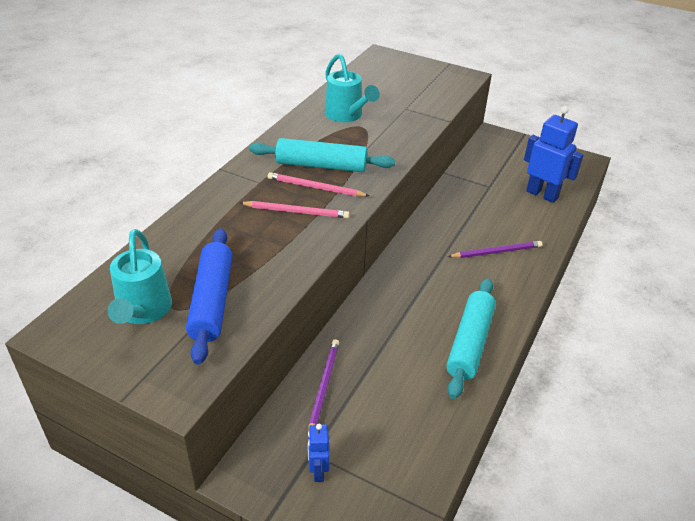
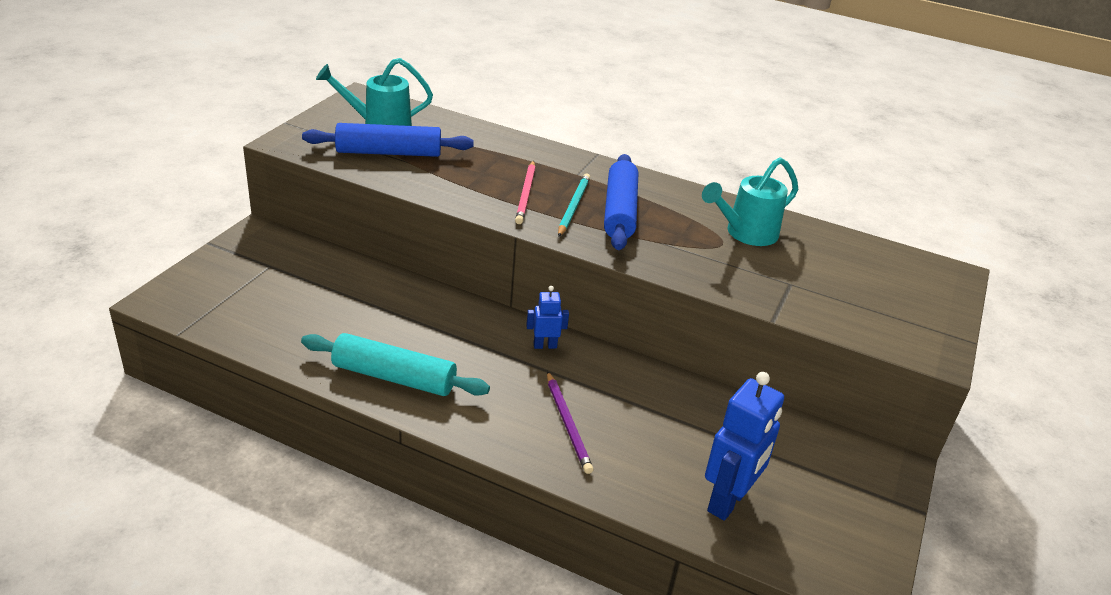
camera: 85 degrees right, 5 degrees down
turquoise rolling pin [249,138,395,172] -> blue rolling pin [604,154,638,250]
pink pencil [268,172,369,197] -> turquoise pencil [558,174,590,237]
purple pencil [308,339,339,431] -> none
blue robot [308,424,330,482] -> blue robot moved to [526,286,569,349]

